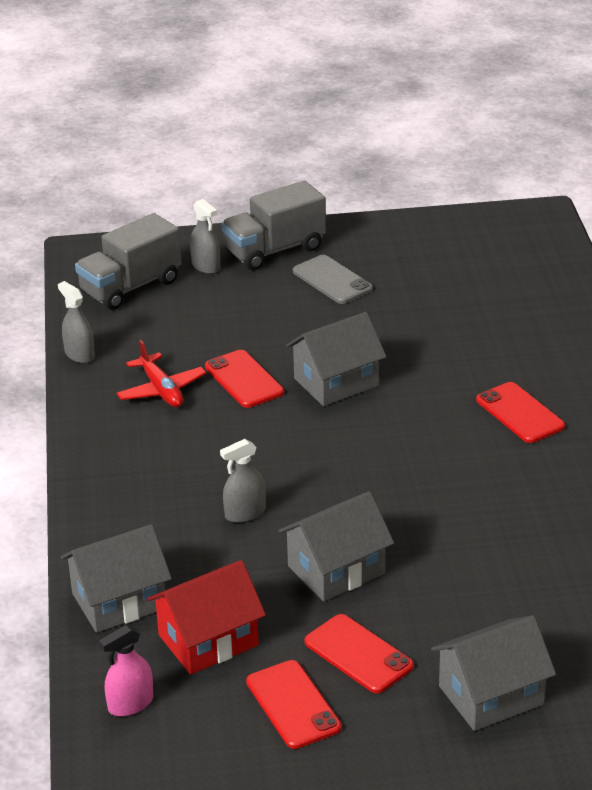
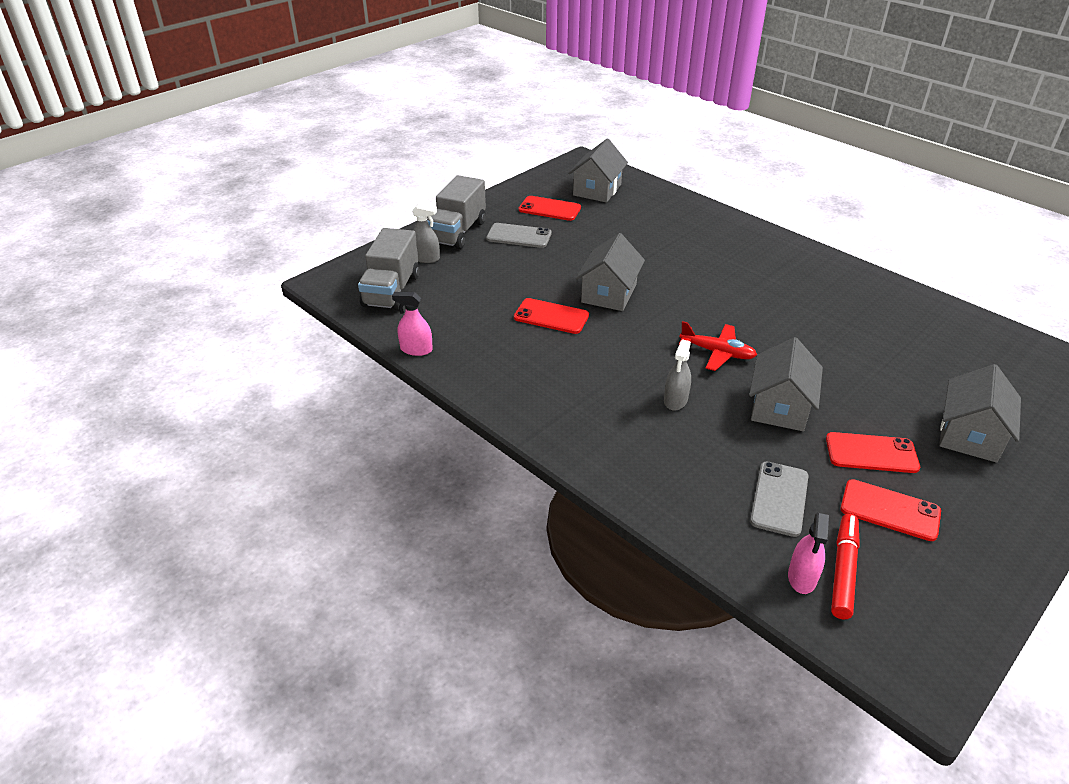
camera: 40 degrees left, 5 degrees up
grey spray bottle [58,281,95,363] -> pink spray bottle [392,292,433,356]
grey house [61,524,172,633] -> grey house moved to [568,138,628,203]
red plane [116,340,206,407] -> red plane moved to [679,321,757,371]
red house [147,560,266,674] -> grey phone [750,461,809,537]
red phone [476,382,565,443] -> red phone moved to [519,196,581,221]
none -> red marker [831,514,860,619]

